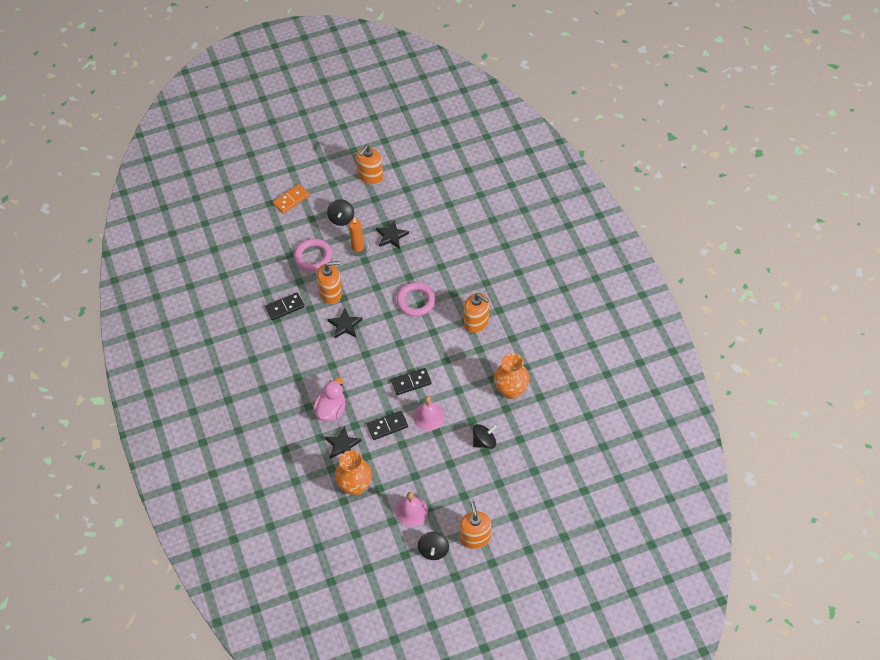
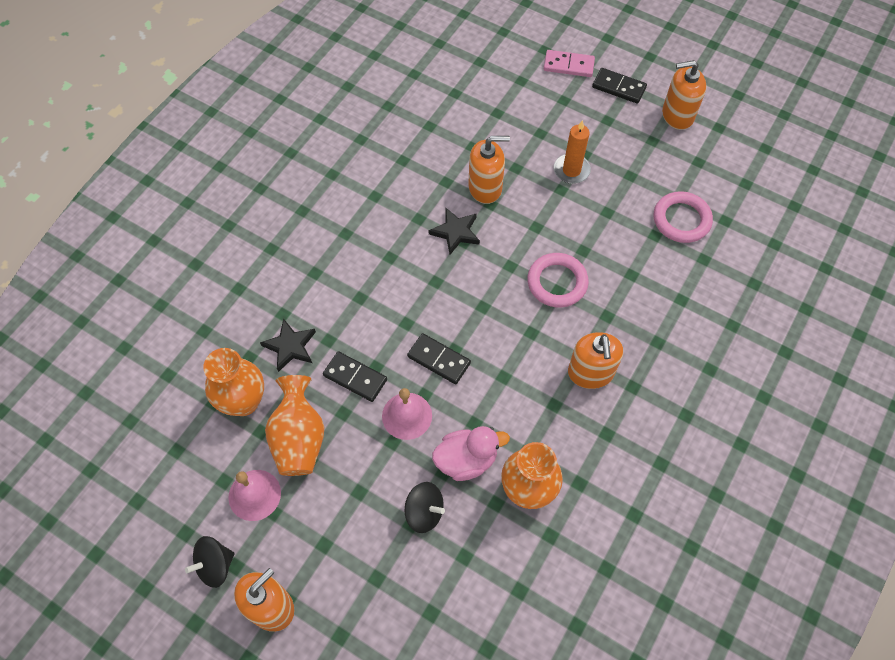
camera: 50 degrees right, 5 degrees up
black domino [265,293,305,320] -> black domino moved to [592,68,647,104]
orange domino [273,184,309,214] -> pink domino [544,50,595,77]
pink ring [294,239,332,271] -> pink ring moved to [654,191,713,243]
pink duck [313,377,345,421] -> pink duck moved to [432,426,510,481]
orange soap dispenser [316,261,342,304] -> orange soap dispenser turned 45 degrees counterclockwise [468,136,510,204]
black spinning top [327,199,354,226] -> none
black star [376,220,409,249] -> none
none -> orange vase [265,375,325,476]

